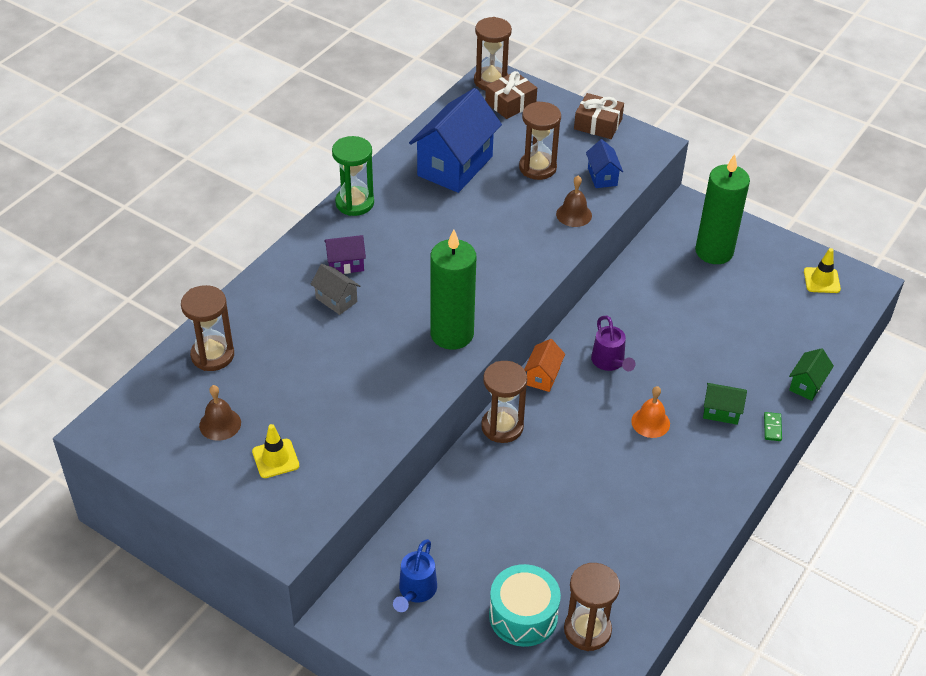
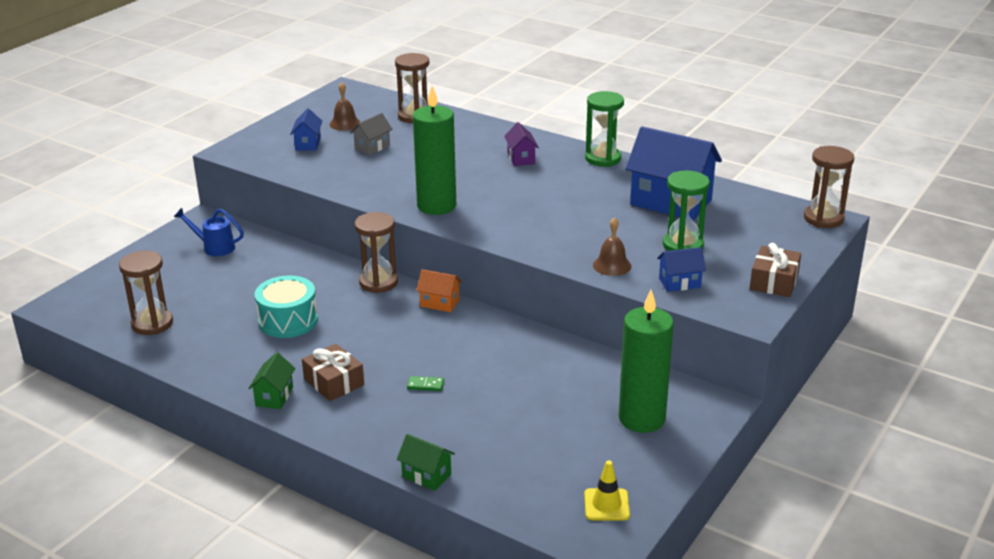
camera: 90 degrees right, 15 degrees down
yellow traffic cone [252,424,299,478] -> blue house [290,108,322,151]
grey house [311,264,360,315] -> grey house moved to [350,113,392,155]
brown gift [485,71,537,119] -> brown gift moved to [302,344,364,401]
turquoise drum [489,564,561,647] -> turquoise drum moved to [254,275,318,338]
brown hourglass [519,101,561,180] -> green hourglass [663,170,710,251]
purple watering can [591,316,635,371] -> none
orange bell [631,386,670,438] -> none
green house [703,383,747,425] -> green house moved to [248,352,295,409]
green domino [764,412,782,441] -> green domino moved to [407,376,444,391]

